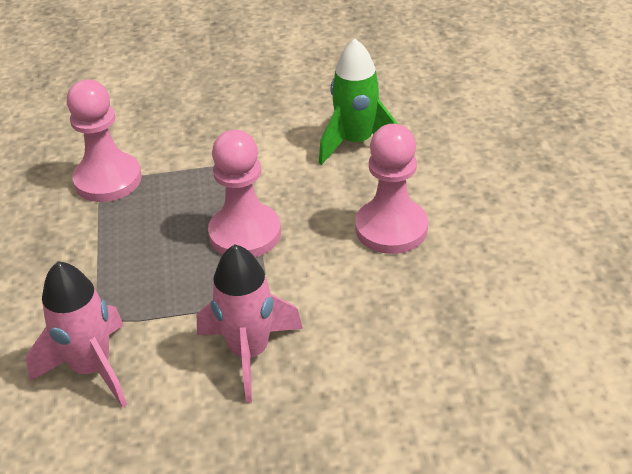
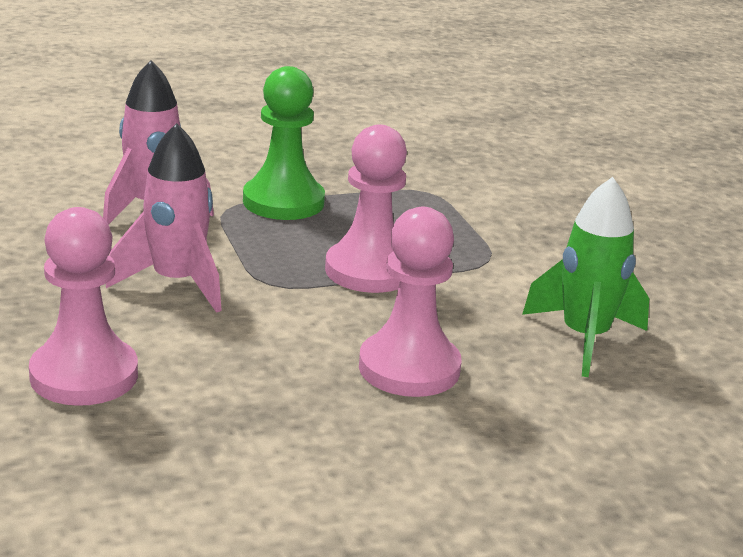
camera: 75 degrees right, 15 degrees down
pink pawn [67,80,142,202] -> pink pawn moved to [29,207,138,406]
none -> green pawn [243,66,325,220]

